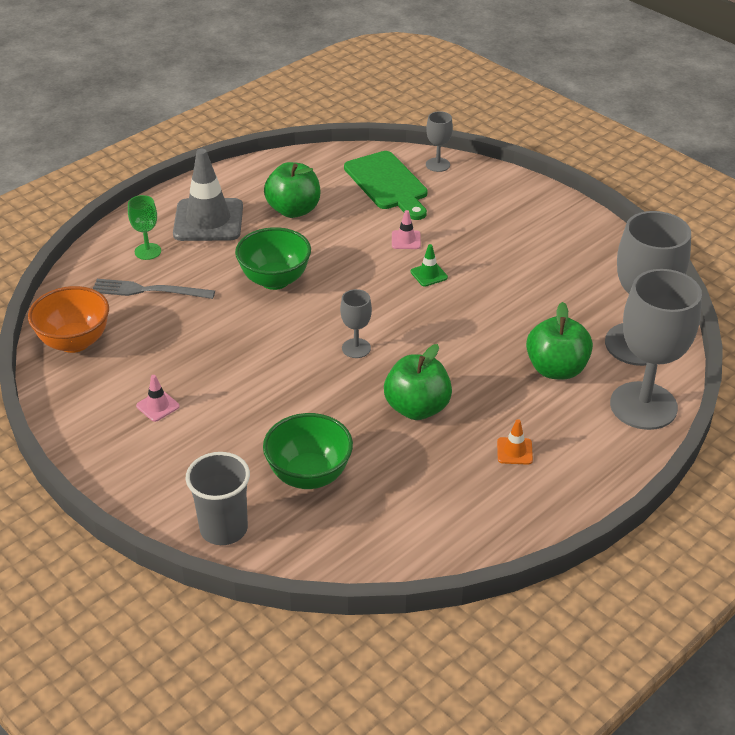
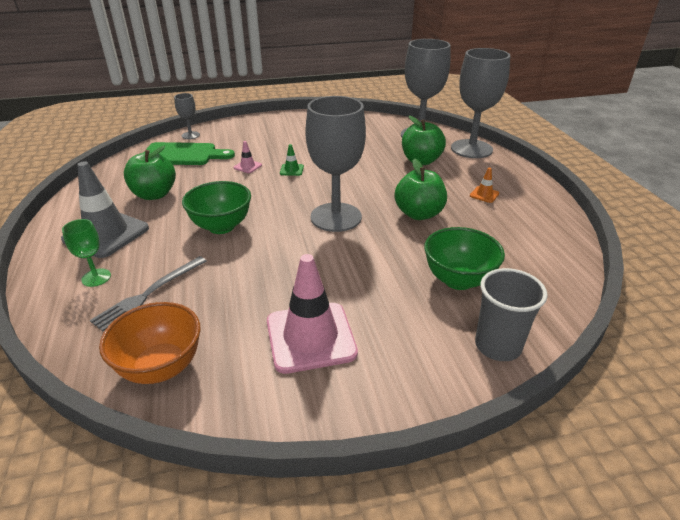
camera: 60 degrees left, 5 degrees down
pink traffic cone [136,375,180,422] -> pink traffic cone [267,254,358,374], size x2.35
grey goblet [340,289,372,358] -> grey goblet [305,96,366,232], size x2.19

